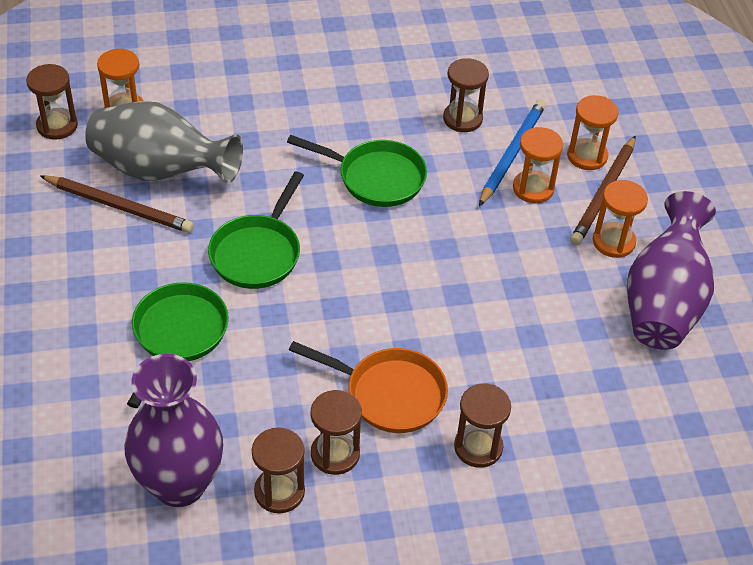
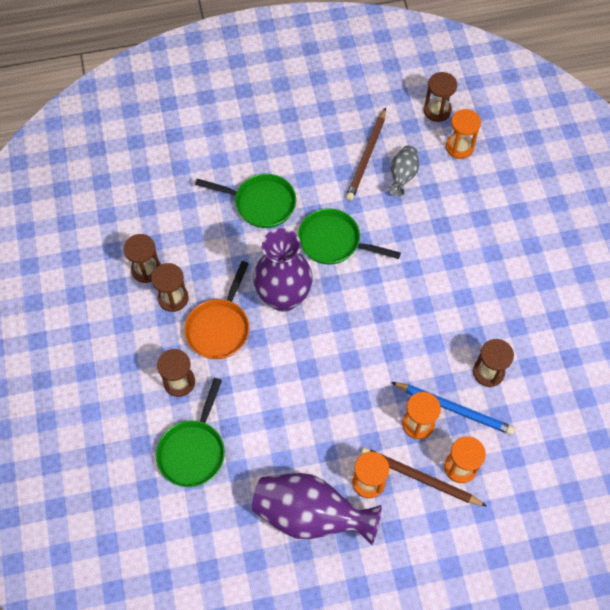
camera: 90 degrees right, 15 degrees up
grey vase [85,101,243,184] -> grey vase [388,146,419,197], size x0.51
purple vase [125,354,223,507] -> purple vase moved to [253,228,313,312]
green pan [287,135,427,207] -> green pan moved to [156,378,225,487]

